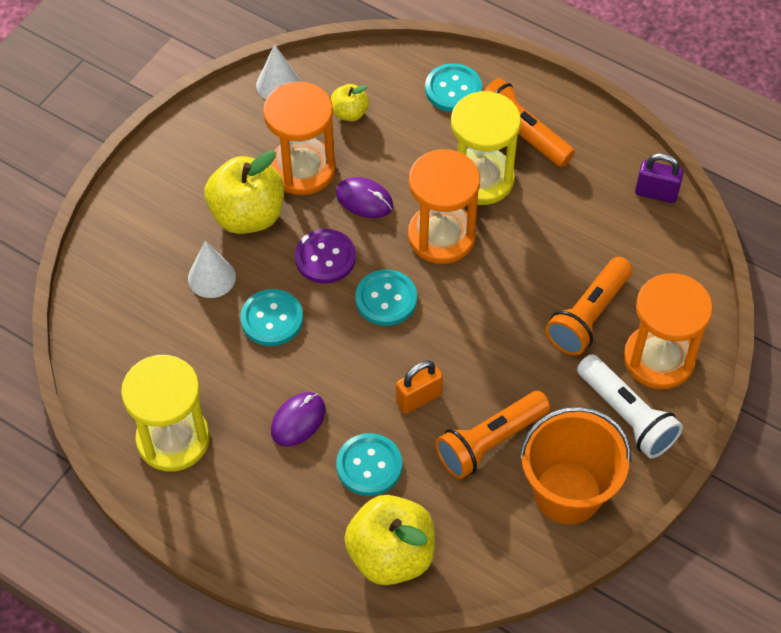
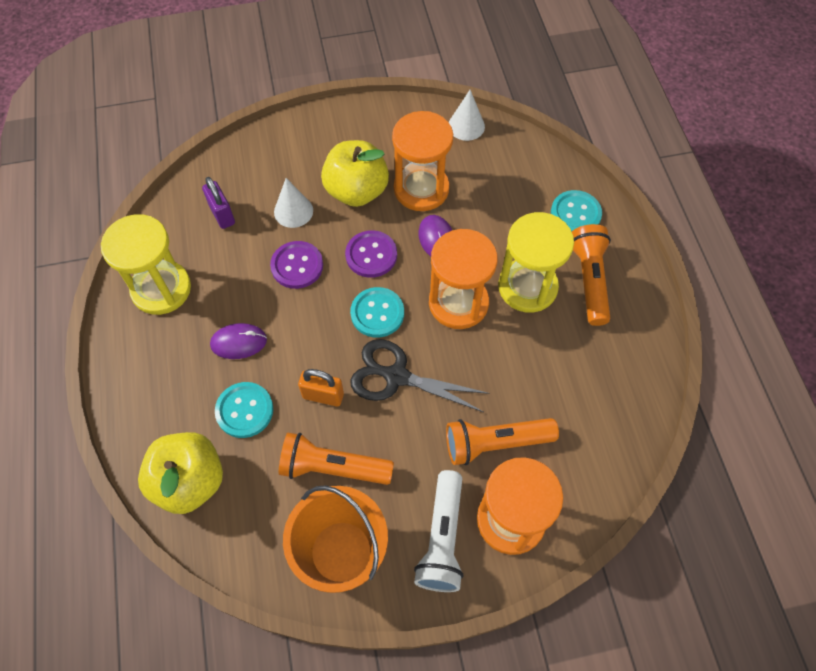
camera: 45 degrees right, 5 degrees up
turquoise button [240,289,303,346] -> purple button [270,241,323,289]
yellow apple [331,84,369,121] -> none
purple padlock [635,153,684,203] -> purple padlock moved to [202,177,235,229]
none -> black scissors [350,339,490,412]

